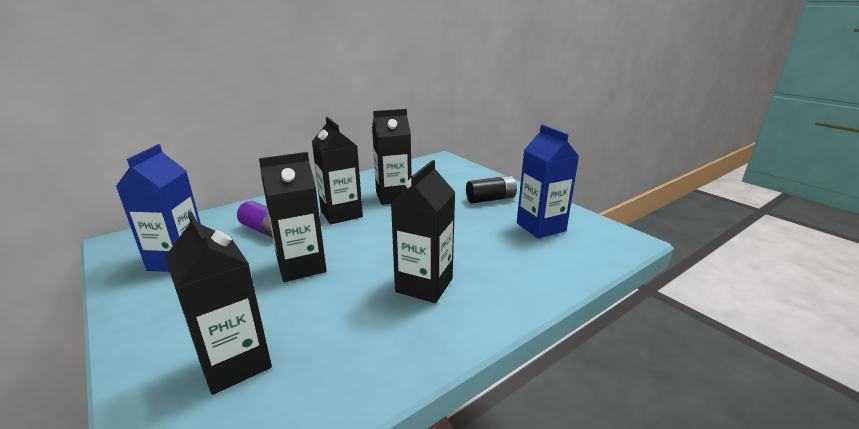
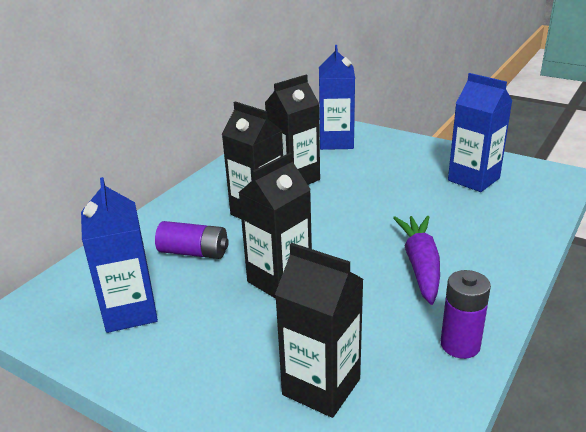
camera: 20 degrees left, 5 degrees up
black carton [391,160,456,303] -> purple carrot [393,216,440,305]
black battery [466,176,517,203] -> none
none -> blue carton [319,45,355,150]
none -> purple battery [441,270,491,359]

